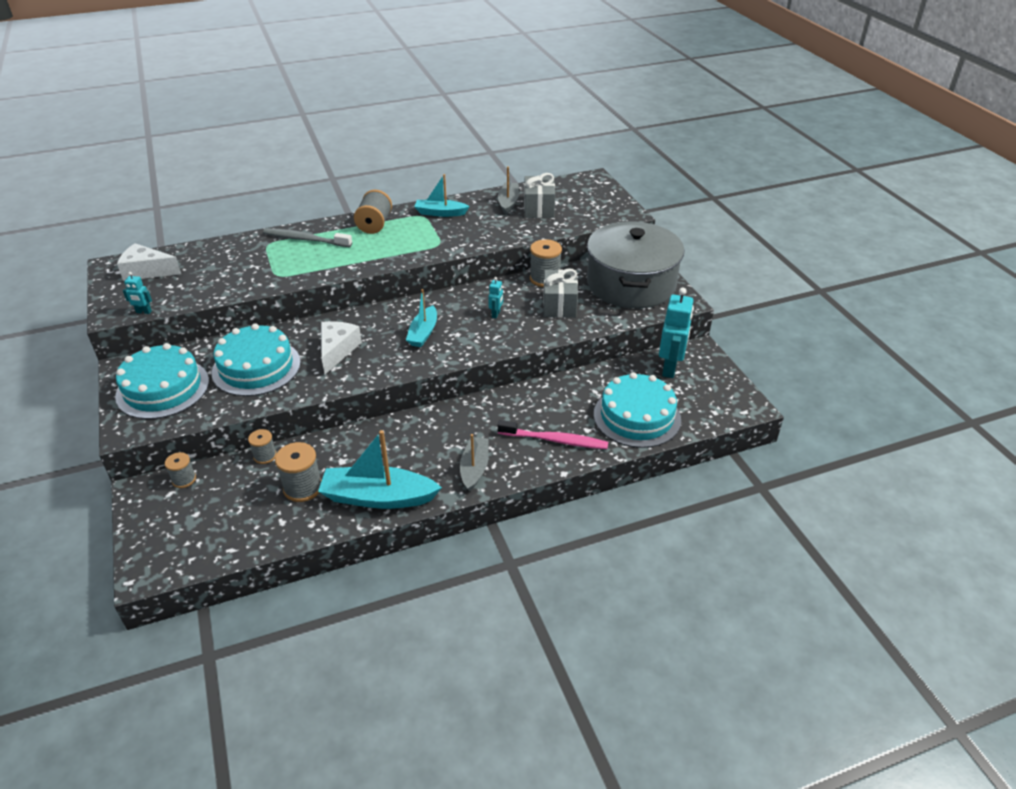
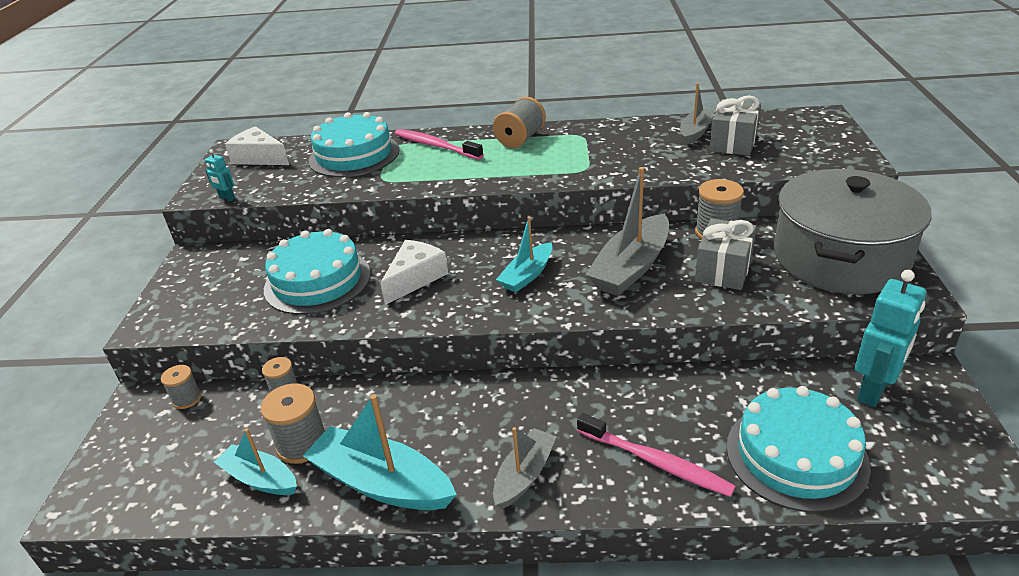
camera: 25 degrees right, 5 degrees down
turquoise cake [115,343,209,419] -> turquoise cake moved to [309,112,400,177]
grey toothbrush [263,229,352,247] -> pink toothbrush [395,129,483,160]
turquoise boat [414,174,470,217] -> turquoise boat moved to [214,428,297,495]
turquoise robot [488,277,503,319] -> grey boat [585,167,669,296]

